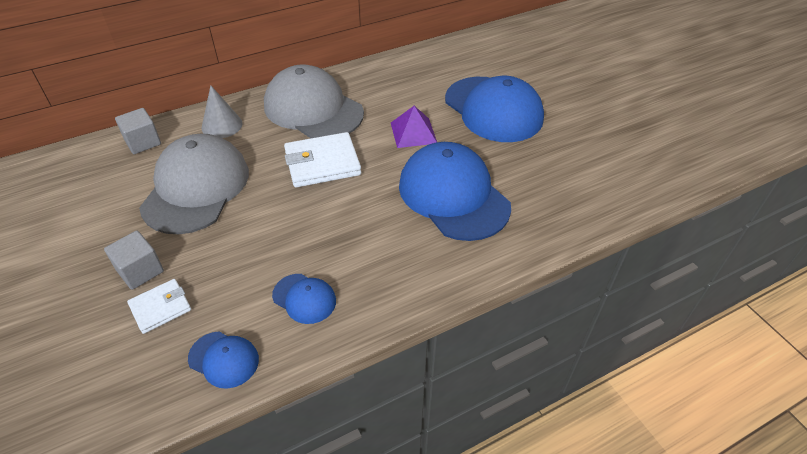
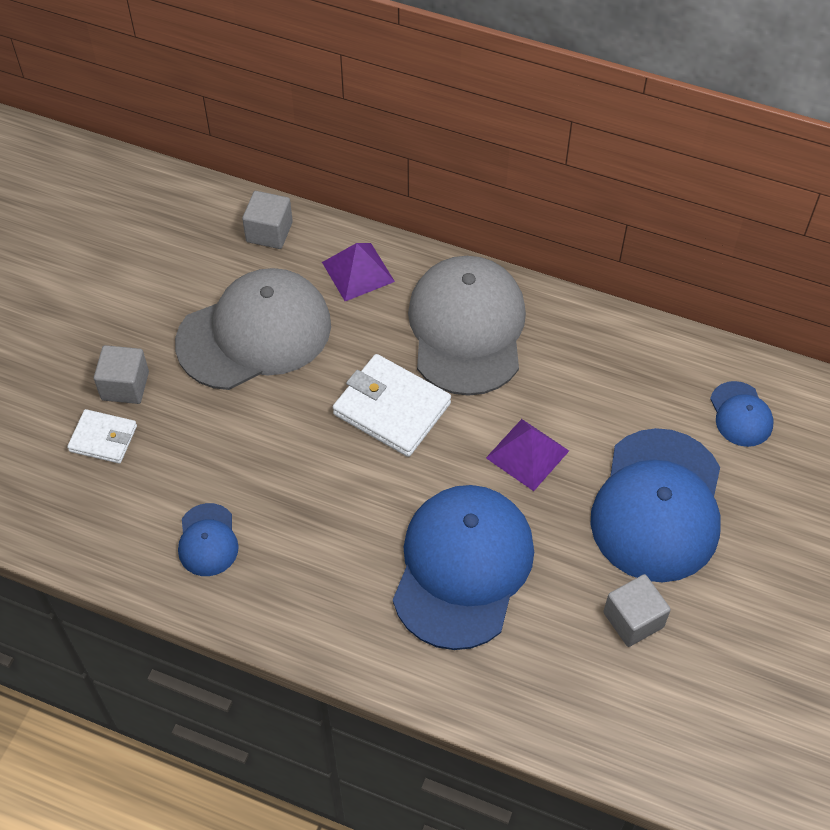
camera: 50 degrees right, 10 degrees up
blue cap [188,331,259,389] -> blue cap moved to [710,381,773,447]
grey cone [201,85,242,138] -> purple pyramid [322,243,395,301]
none -> grey cube [603,574,671,647]

